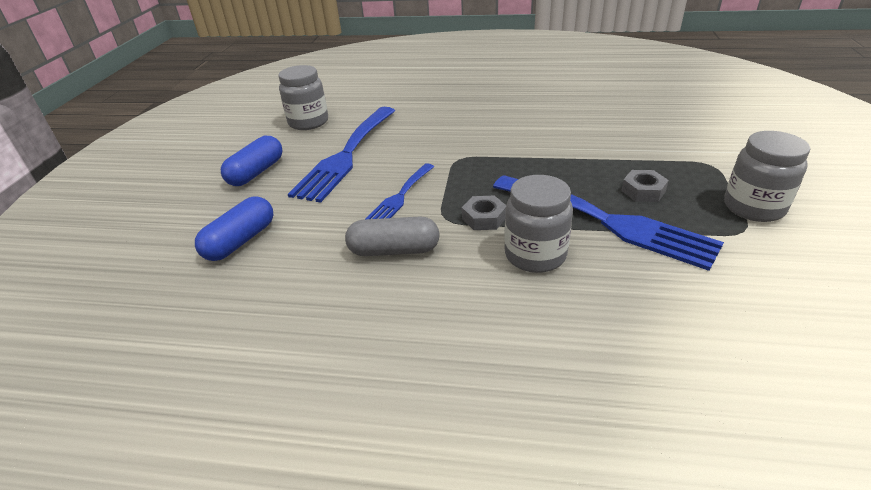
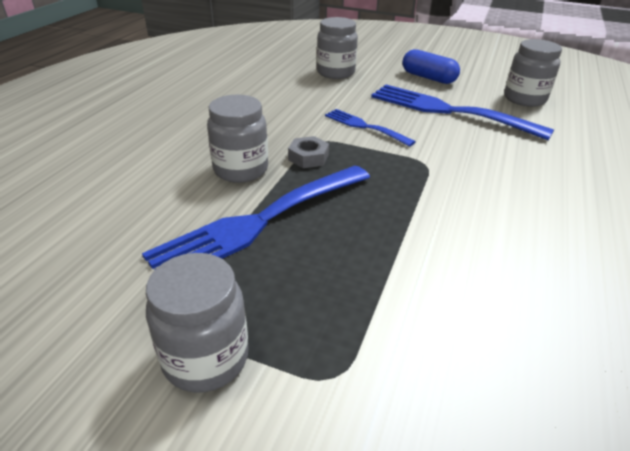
camera: 100 degrees right, 0 degrees up
blue capsule [195,196,273,261] -> grey jar [317,17,358,79]
grey capsule [345,217,440,256] -> none
grey nut [621,170,669,202] -> none

